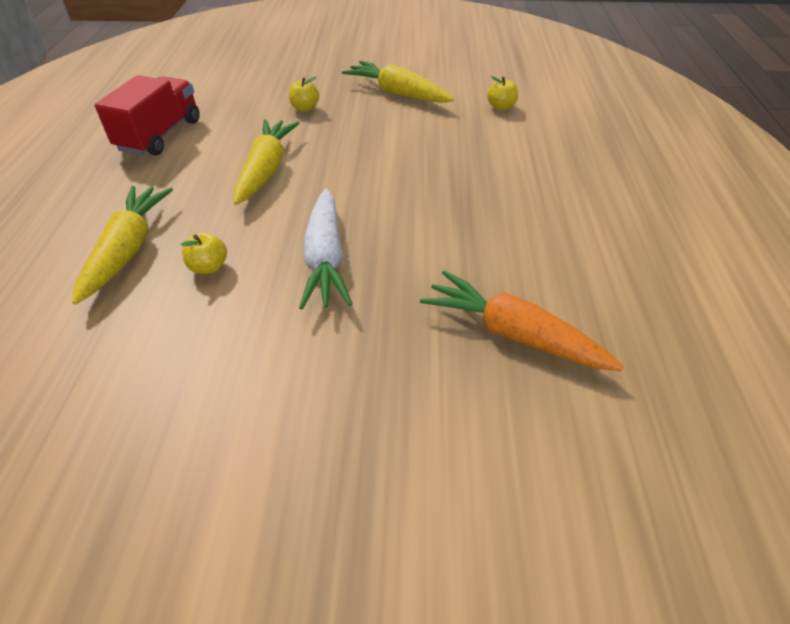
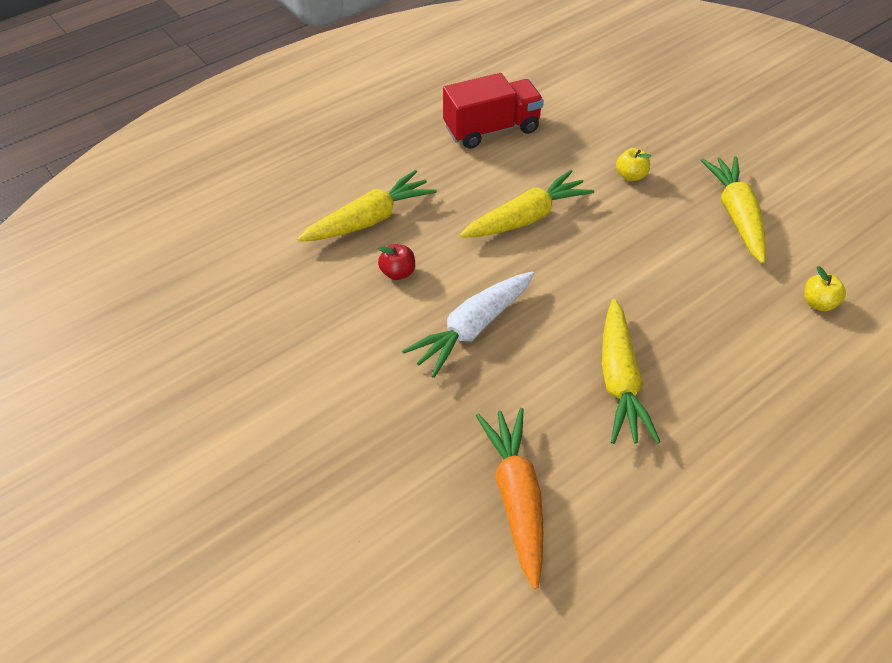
camera: 50 degrees right, 5 degrees up
yellow apple [181,232,227,274] -> red apple [378,244,415,280]
none -> yellow carrot [602,299,660,444]

